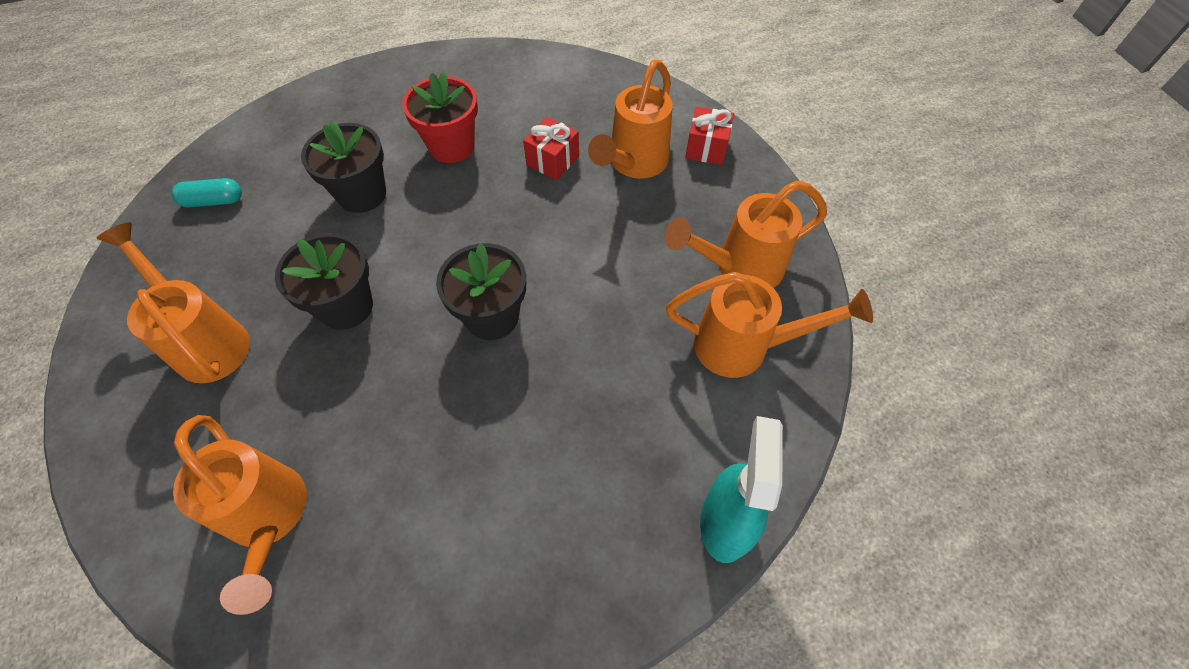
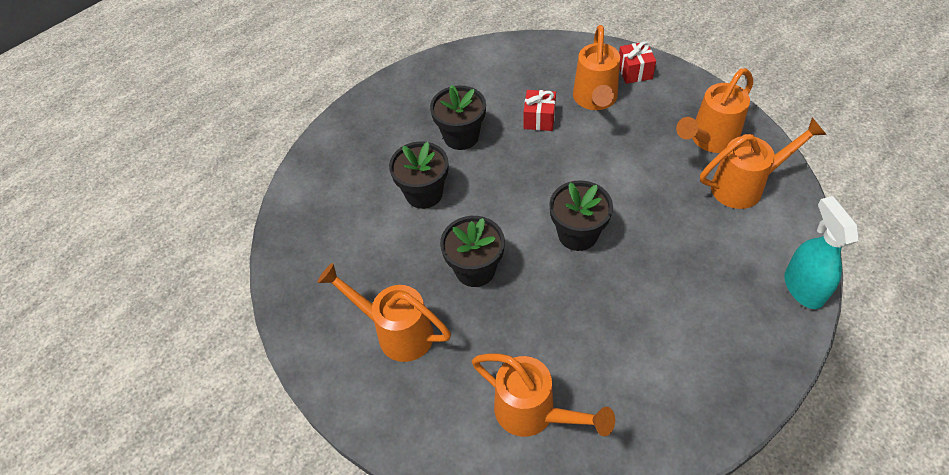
camera: 20 degrees left, 5 degrees down
turquoise capsule [171,178,242,208] -> none
red flower pot [402,72,478,163] -> black flower pot [430,85,486,150]

